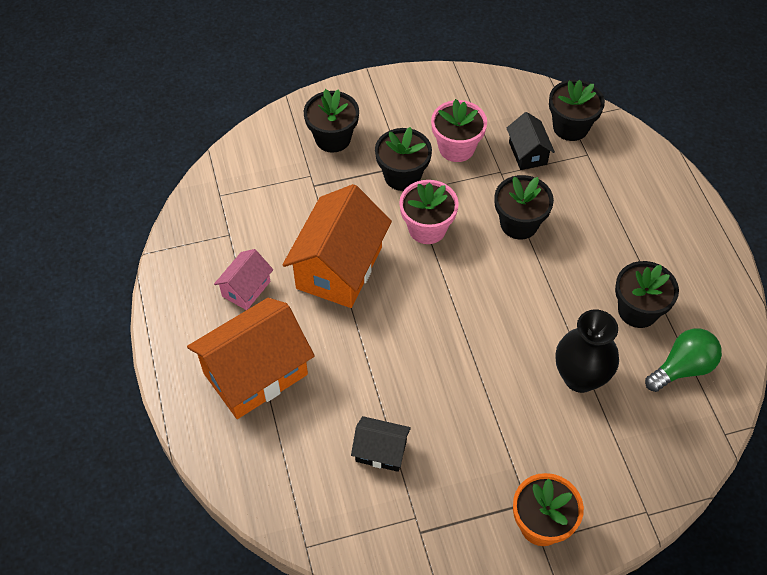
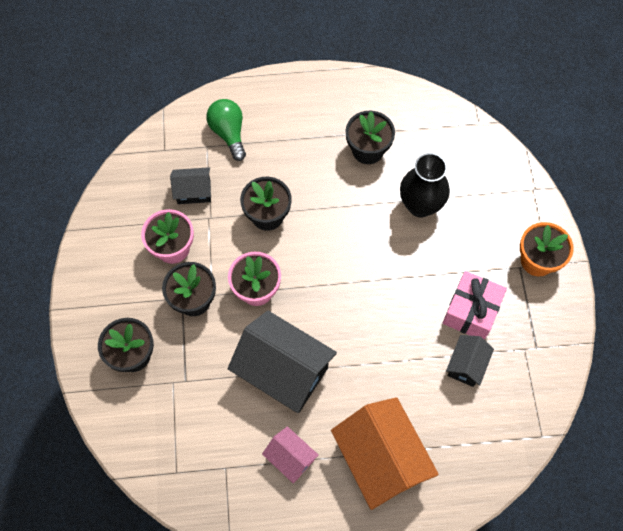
camera: 80 degrees left, 10 degrees up
orange house [283,184,392,308] -> black house [228,311,337,413]
black flower pot [549,80,605,141] -> none
green light bulb [645,328,722,392] -> green light bulb moved to [206,99,246,161]
none -> pink gift [442,271,507,340]

